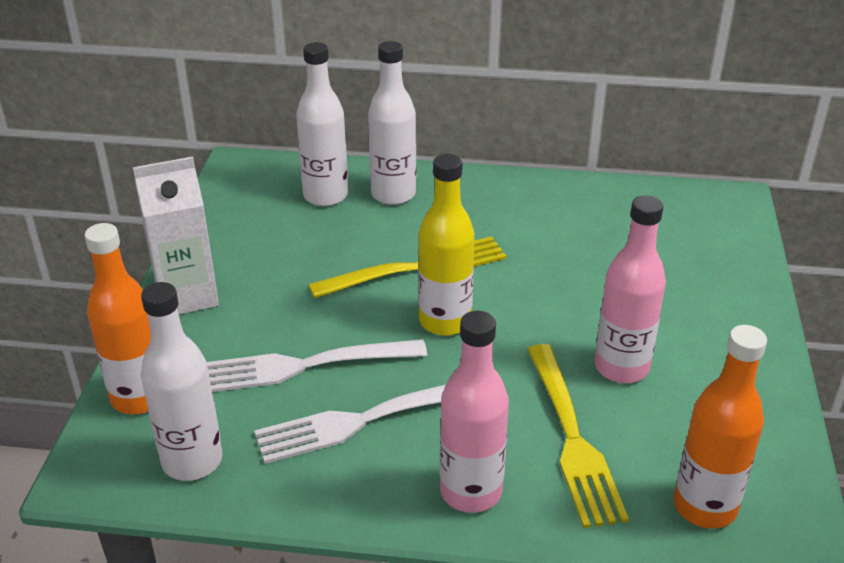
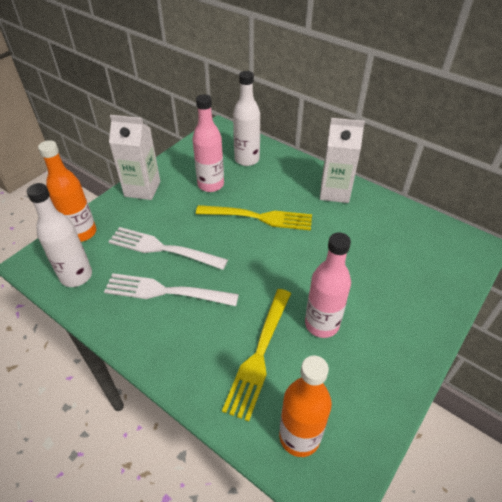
camera: 30 degrees right, 10 degrees up
white bottle [368,41,416,205] -> none
yellow bottle [418,154,475,336] -> none
pink bottle [440,311,509,513] -> pink bottle moved to [193,94,224,192]
none -> white carton [320,118,365,203]

